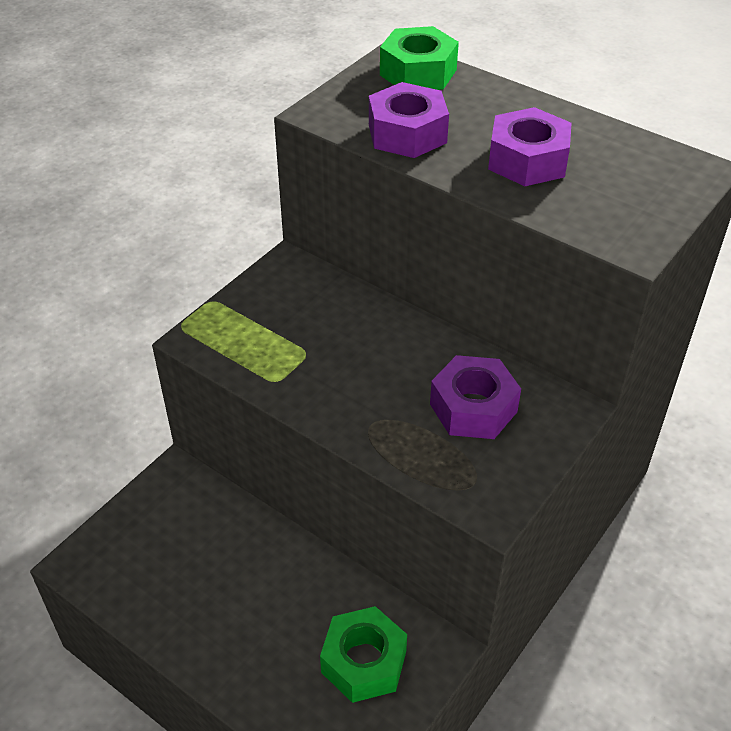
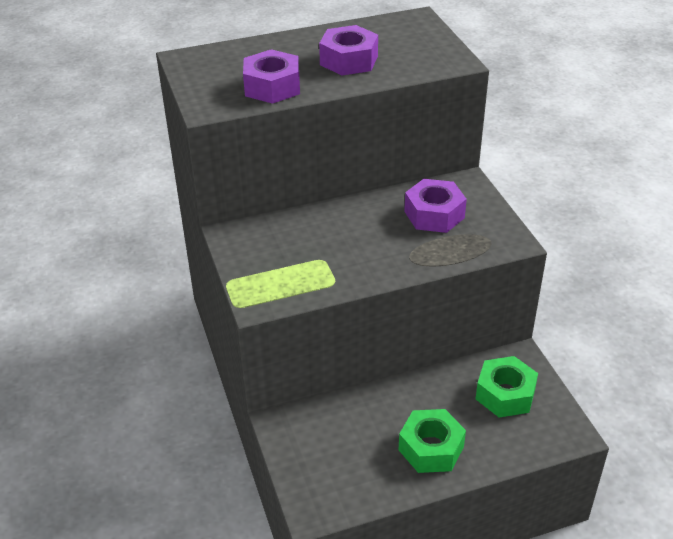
camera: 55 degrees left, 5 degrees down
green nut [380,26,459,90] -> green nut moved to [399,409,466,473]

